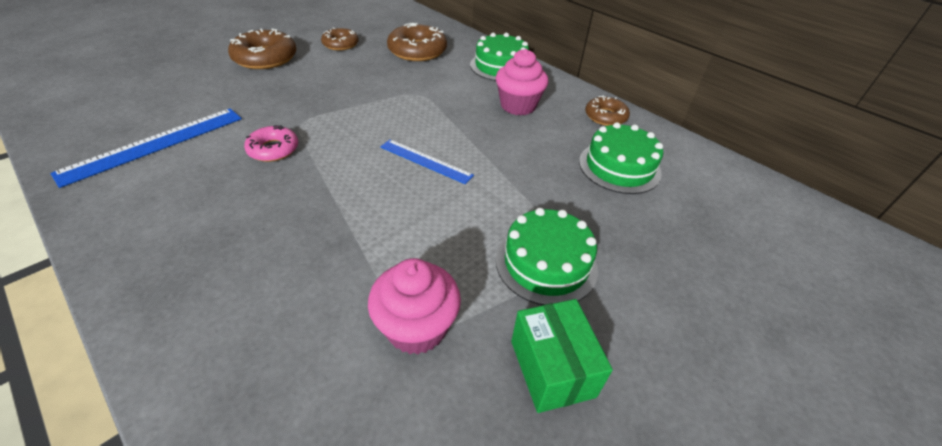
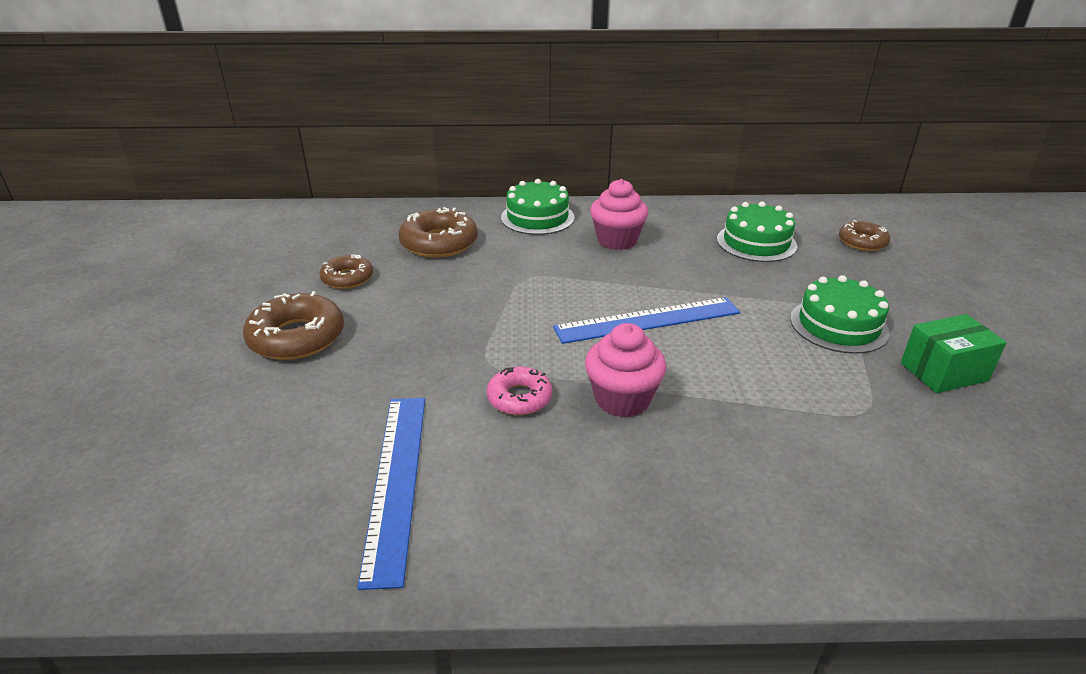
camera: 45 degrees left, 10 degrees down
pink cupcake [368,258,461,355] -> pink cupcake moved to [585,323,666,417]
blue ruler [380,139,474,184] -> blue ruler [553,297,740,344], size x1.62
green box [511,299,613,413] -> green box turned 45 degrees counterclockwise [901,314,1007,393]
brown donut [585,96,630,126] -> brown donut moved to [839,220,890,251]

